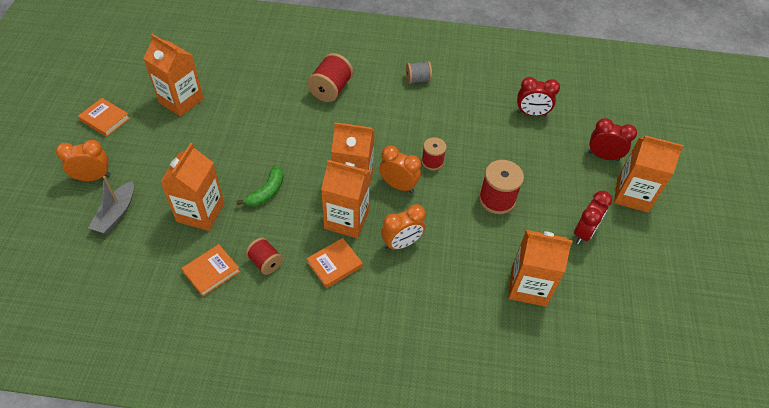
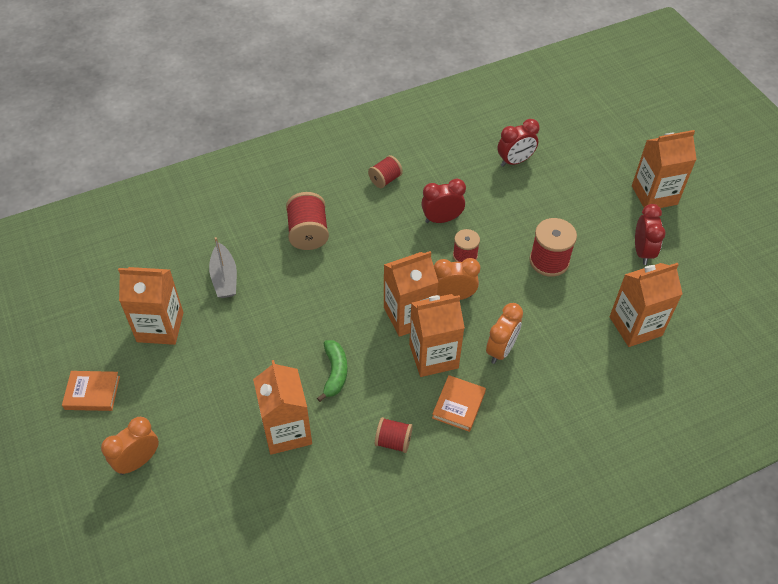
camera: 30 degrees left, 0 degrees up
grey boat [88,176,134,234] -> grey boat moved to [209,237,237,298]
orange book [181,244,240,297] -> none
grey spool [406,61,432,84] -> red spool [368,155,403,188]
red clock [588,118,637,161] -> red clock moved to [421,179,466,223]

